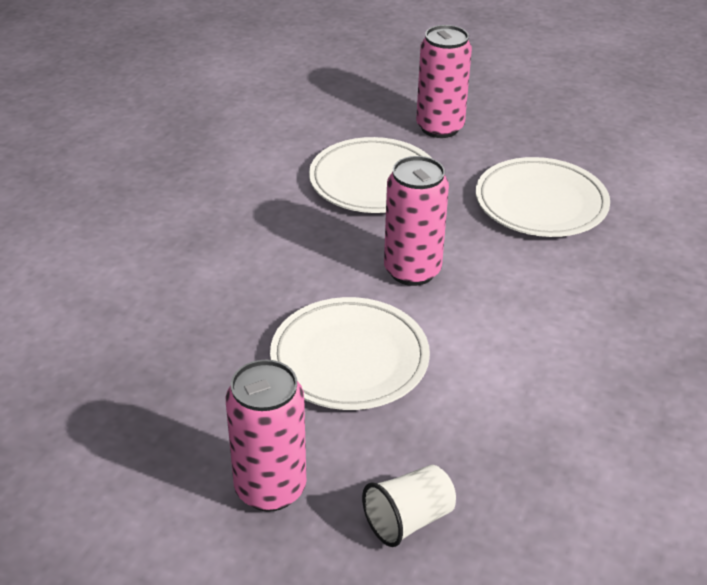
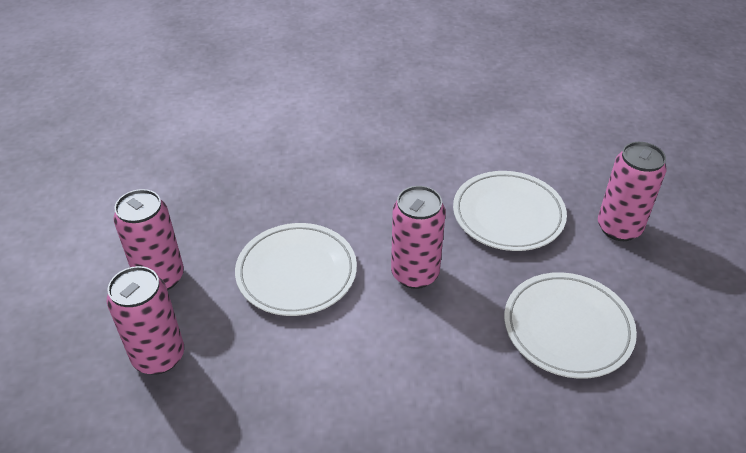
camera: 65 degrees right, 5 degrees up
white cup [362,465,456,547] -> pink can [107,266,184,375]

